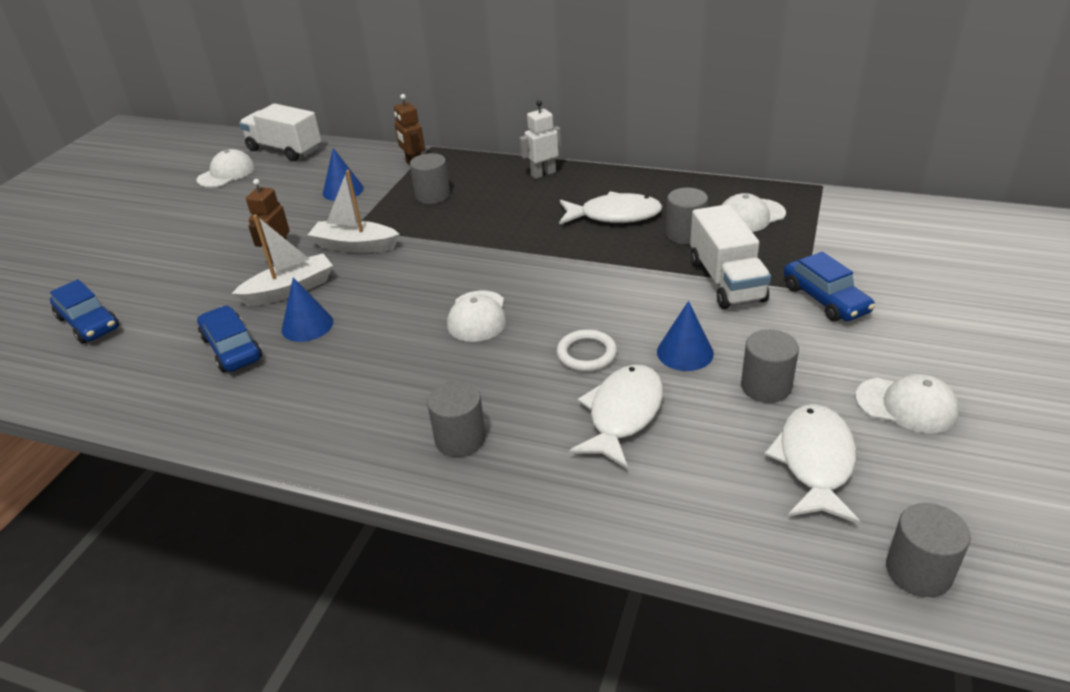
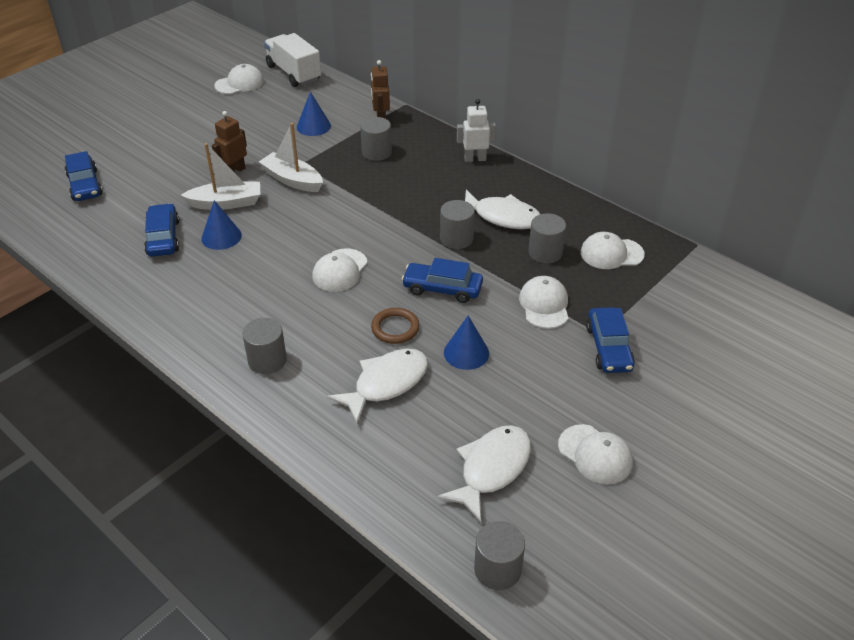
camera: 20 degrees right, 5 degrees up
white ring [557,329,617,372] -> brown ring [371,308,420,344]
white truck [690,204,771,309] -> white cap [519,276,568,329]
grey cylinder [741,329,799,403] -> grey cylinder moved to [440,200,475,249]
none -> blue car [401,258,483,303]

